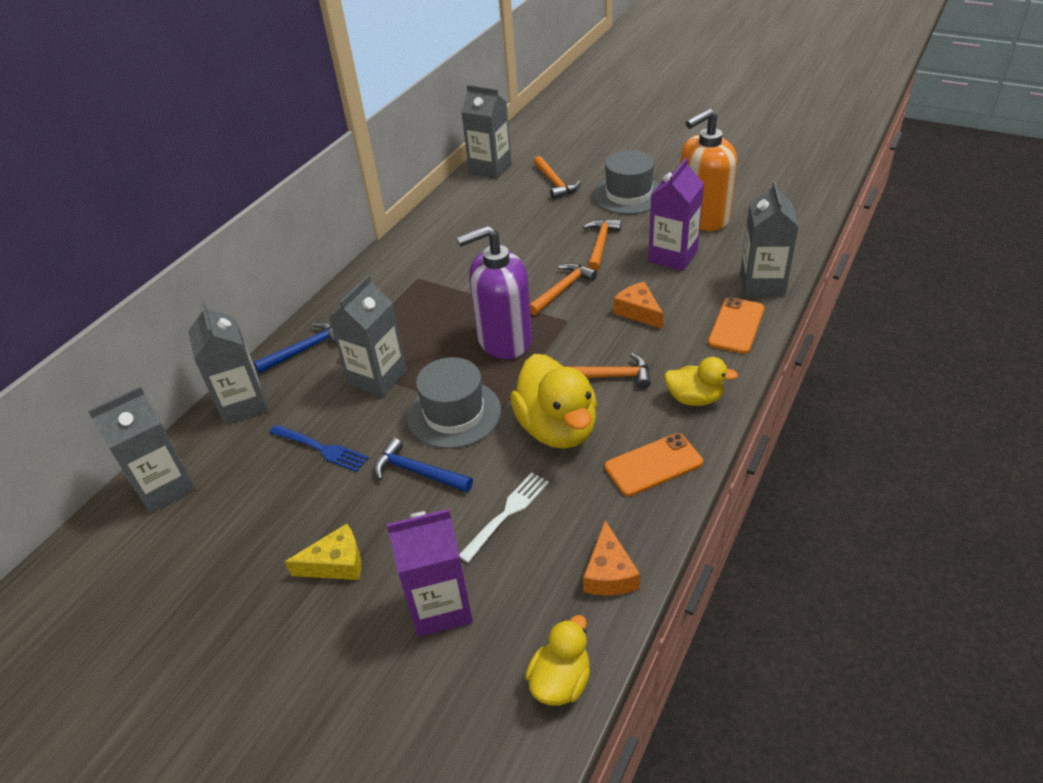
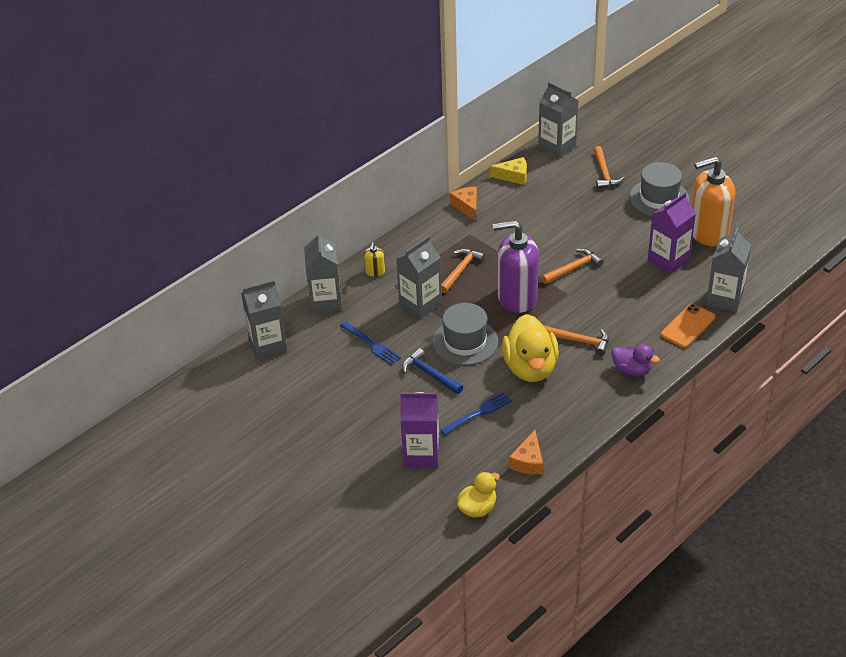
camera: 15 degrees right, 0 degrees up
blue hammer [254,322,337,373] -> yellow soap dispenser [364,242,385,277]
yellow cheese [285,524,361,580] -> yellow cheese moved to [490,157,527,185]
white fork [459,473,549,563] -> blue fork [440,392,512,435]
orange hammer [583,219,621,271] -> orange hammer moved to [441,249,485,293]
orange phone [605,433,703,497] -> none
orange cheese [613,282,664,329] -> orange cheese moved to [450,187,477,221]
yellow duck [664,357,738,406] -> purple duck [611,344,660,376]

